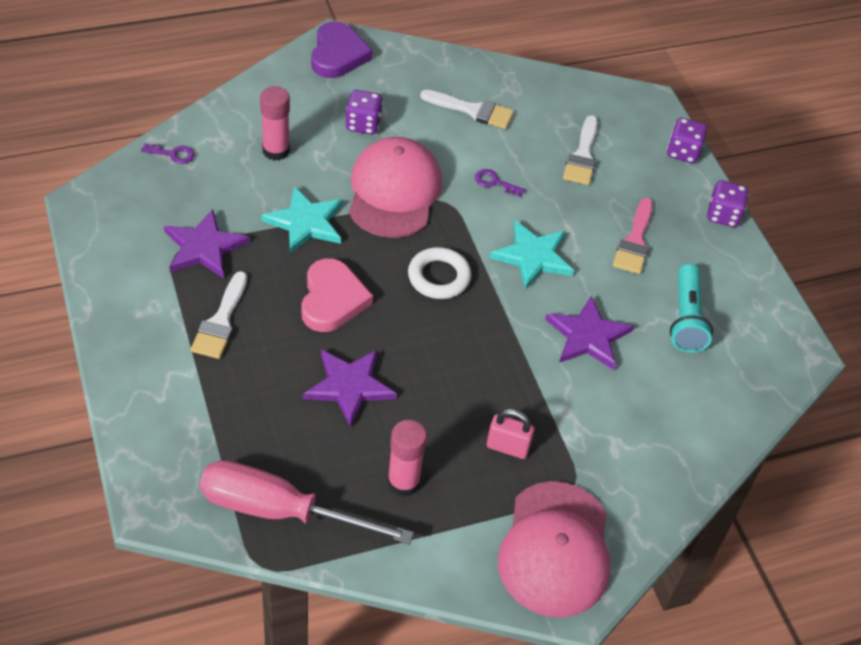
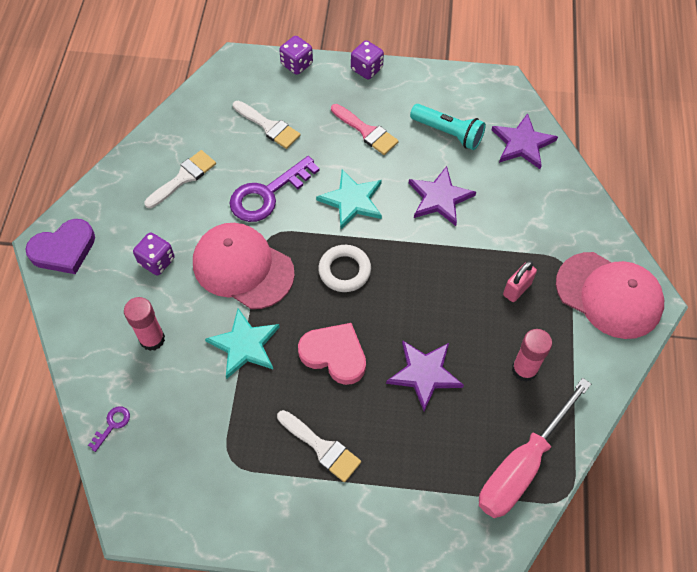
camera: 60 degrees left, 10 degrees up
purple star [164,209,250,279] -> purple star moved to [492,113,558,169]
purple heart [311,22,373,78] -> purple heart turned 120 degrees clockwise [25,219,95,274]
purple key [475,169,526,197] -> purple key [230,156,320,222], size x2.26

